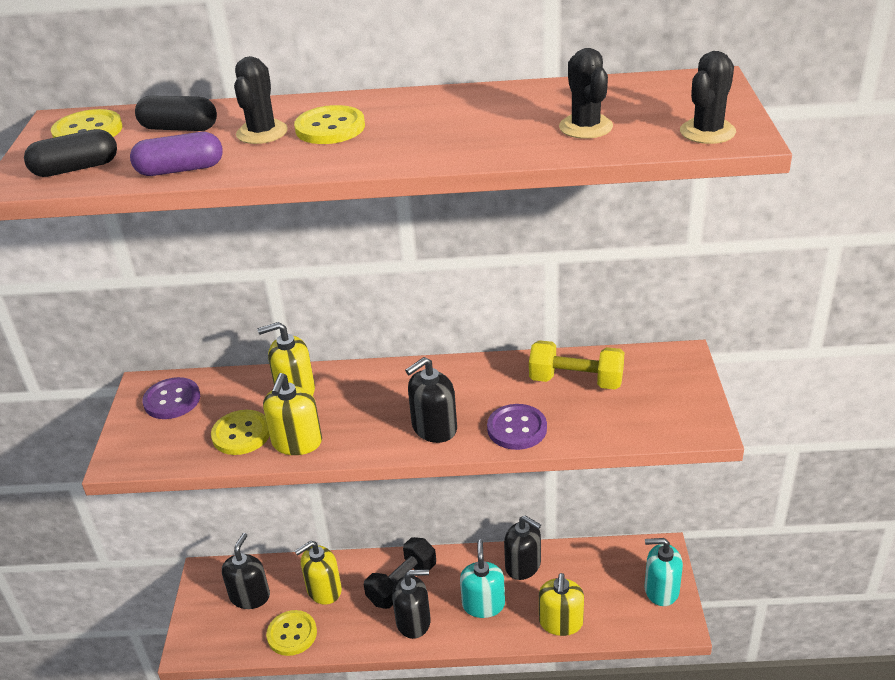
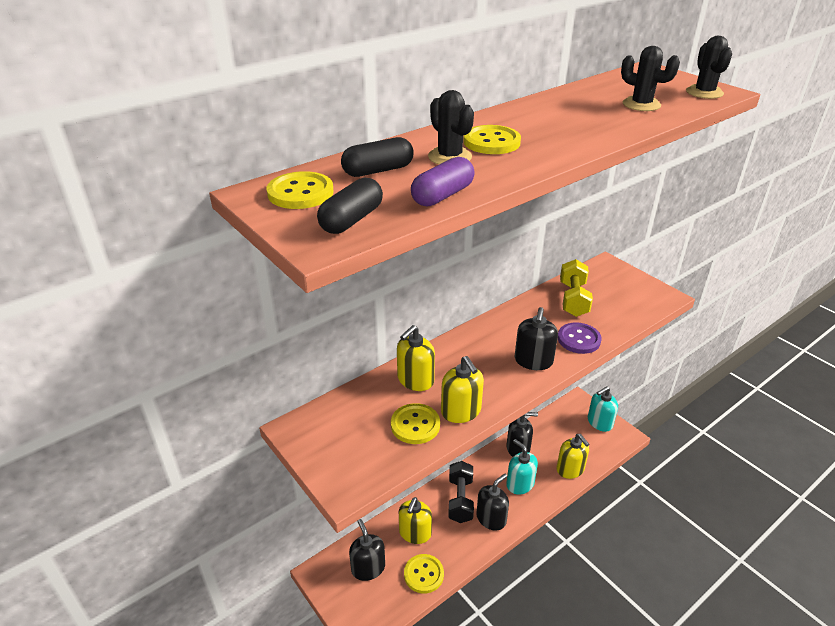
camera: 40 degrees left, 0 degrees up
purple button [142,377,200,419] -> none
yellow dumbbell [529,340,625,390] -> yellow dumbbell turned 60 degrees counterclockwise [560,259,593,317]

